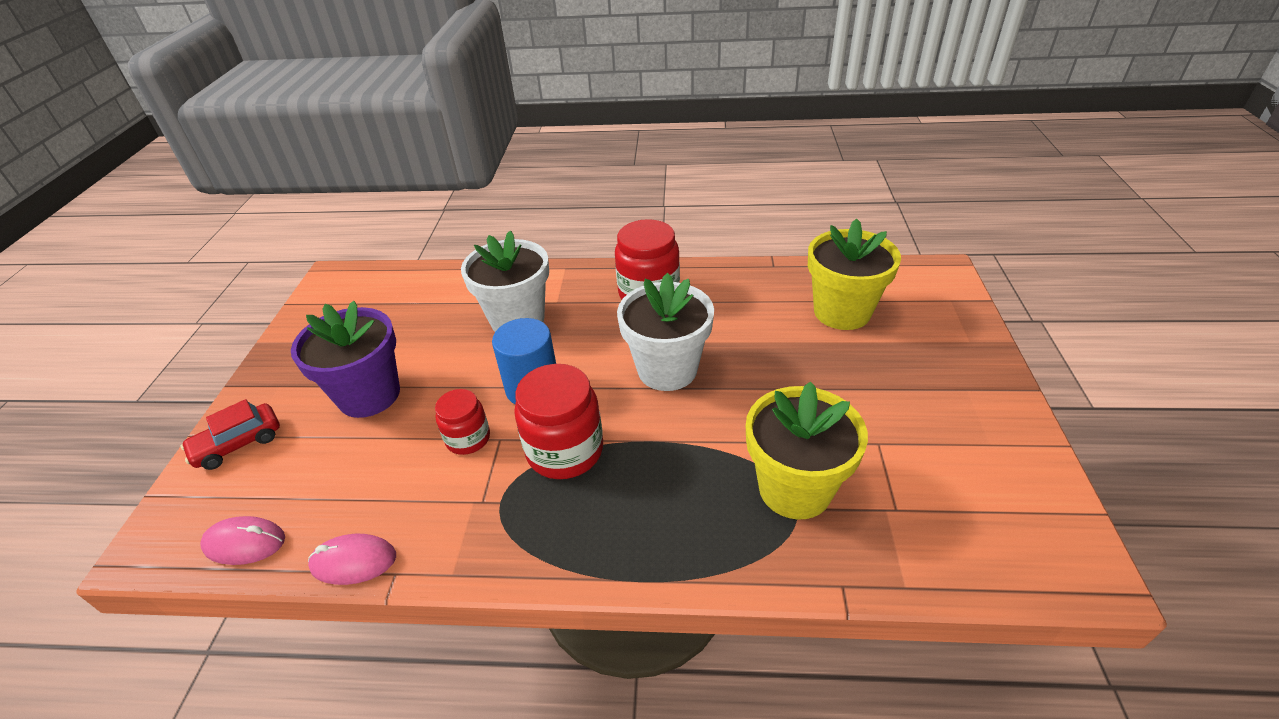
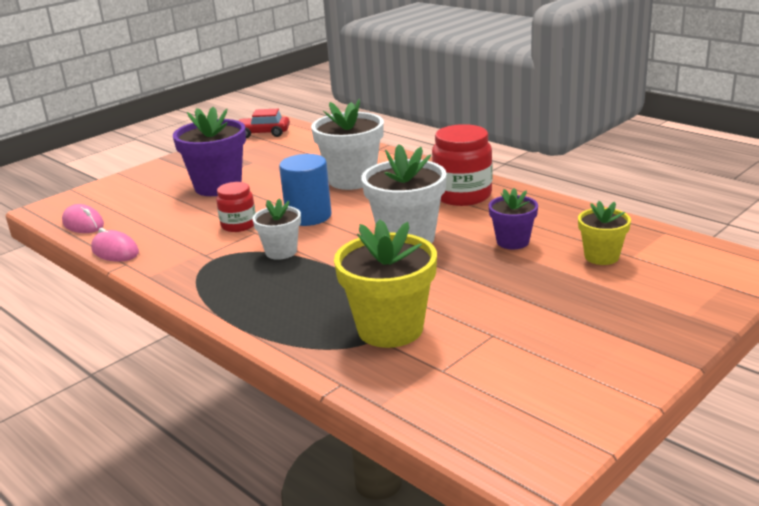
camera: 40 degrees right, 15 degrees down
red car [181,399,280,470] -> red car moved to [238,109,290,138]
red jar [514,364,603,479] -> white flower pot [252,198,301,260]
yellow flower pot [808,219,901,330] -> yellow flower pot [578,201,631,265], size x0.57
none -> purple flower pot [489,188,538,249]

